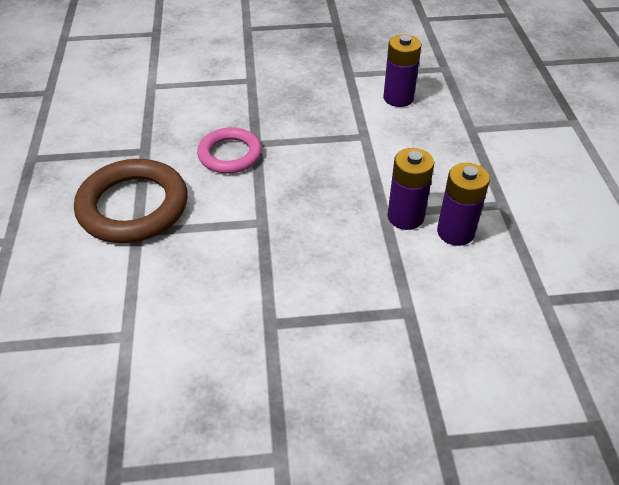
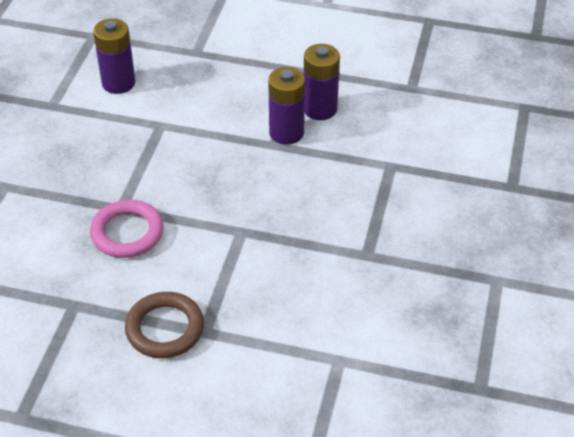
camera: 70 degrees left, 0 degrees up
brown ring [74,159,188,243] -> brown ring [125,292,204,358], size x0.63

